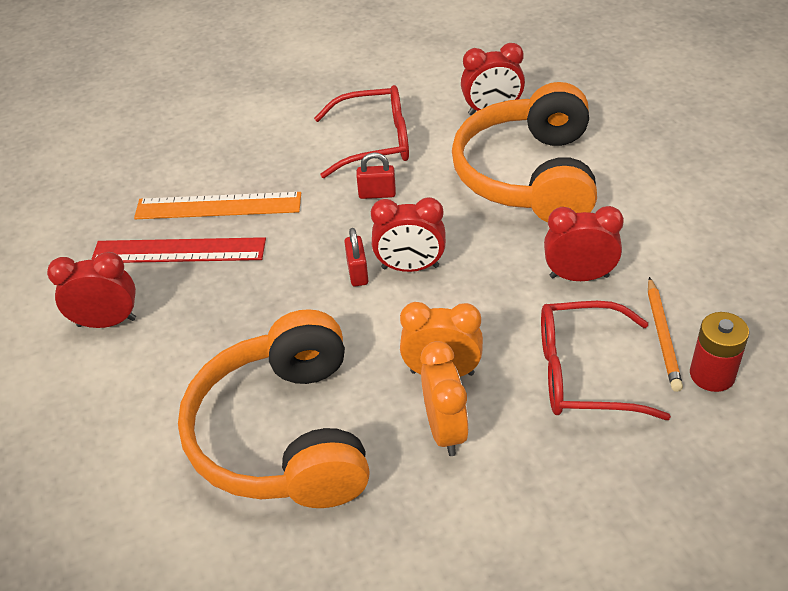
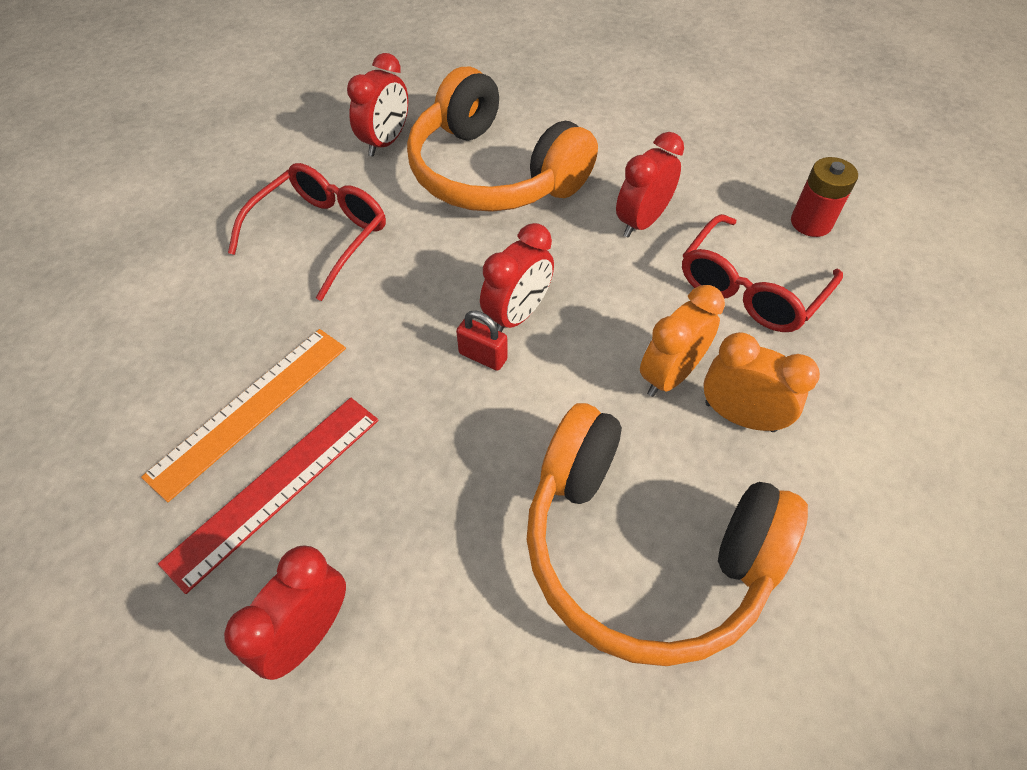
camera: 55 degrees left, 10 degrees up
red padlock [356,153,396,199] -> none
orange pencil [648,277,683,392] -> none

